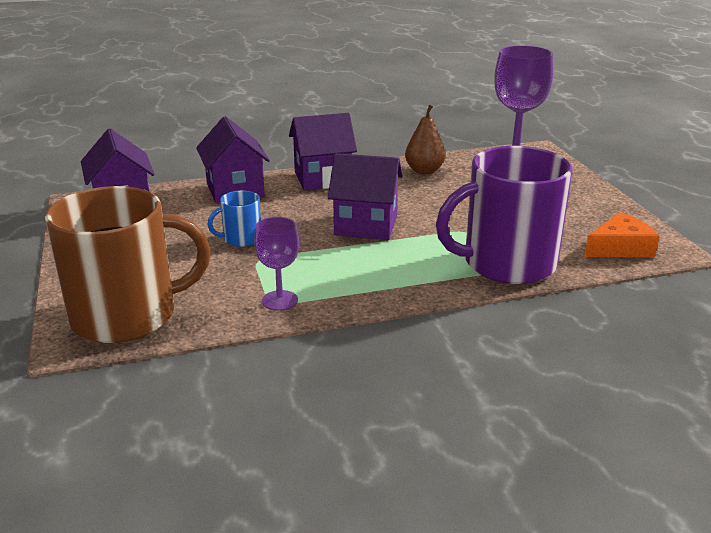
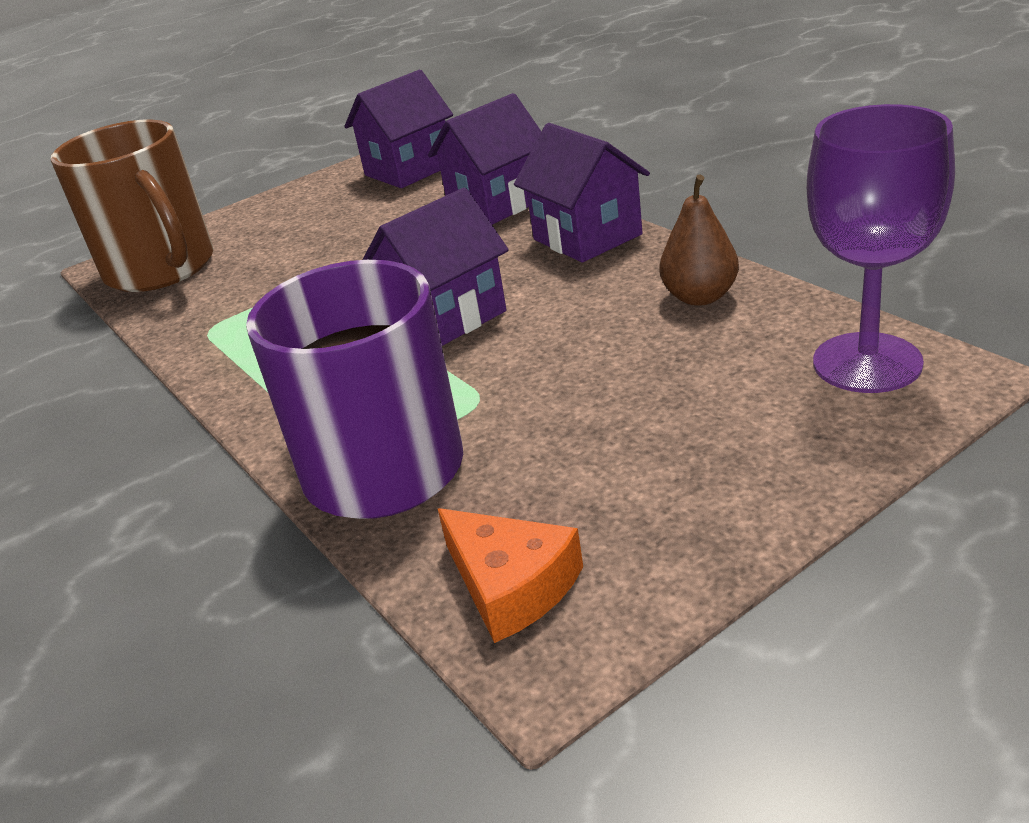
camera: 75 degrees right, 5 degrees up
blue mug [208,191,261,247] -> none
purple goblet [254,217,299,311] -> none
purple house [328,153,403,240] -> purple house turned 60 degrees clockwise [362,188,509,346]

